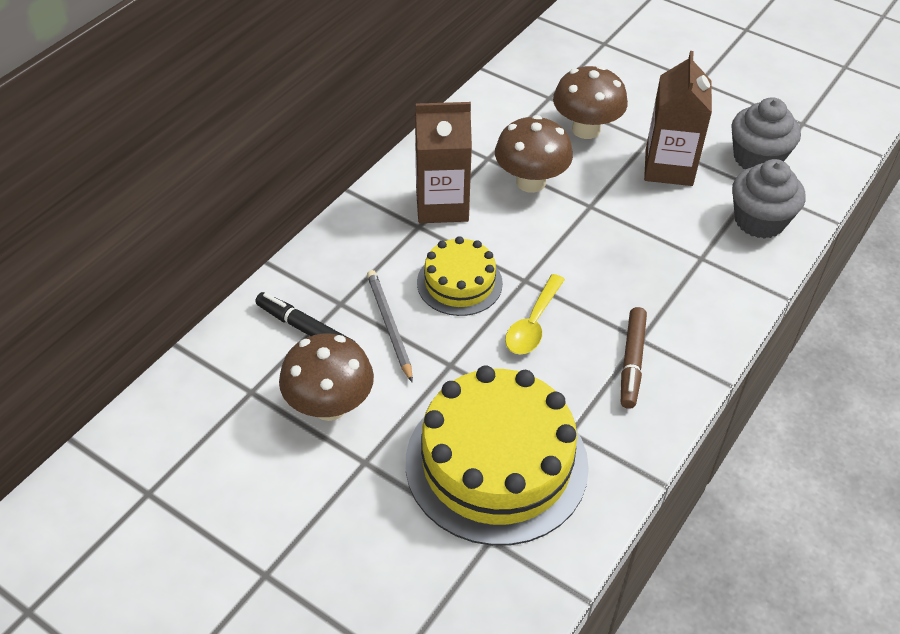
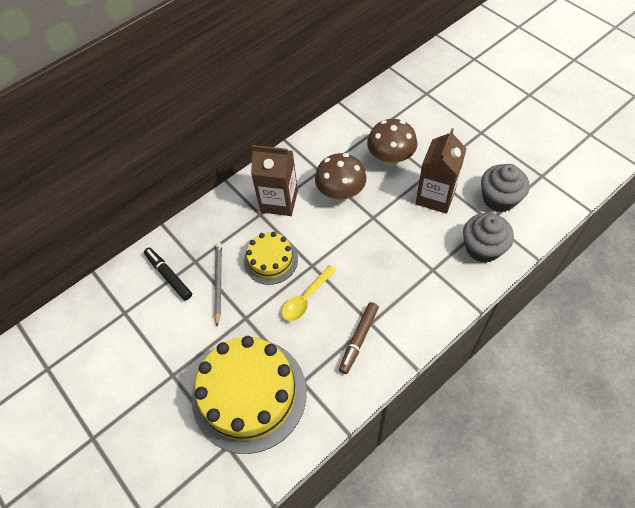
camera: 20 degrees right, 10 degrees up
brown mushroom [279,334,374,421] -> none

